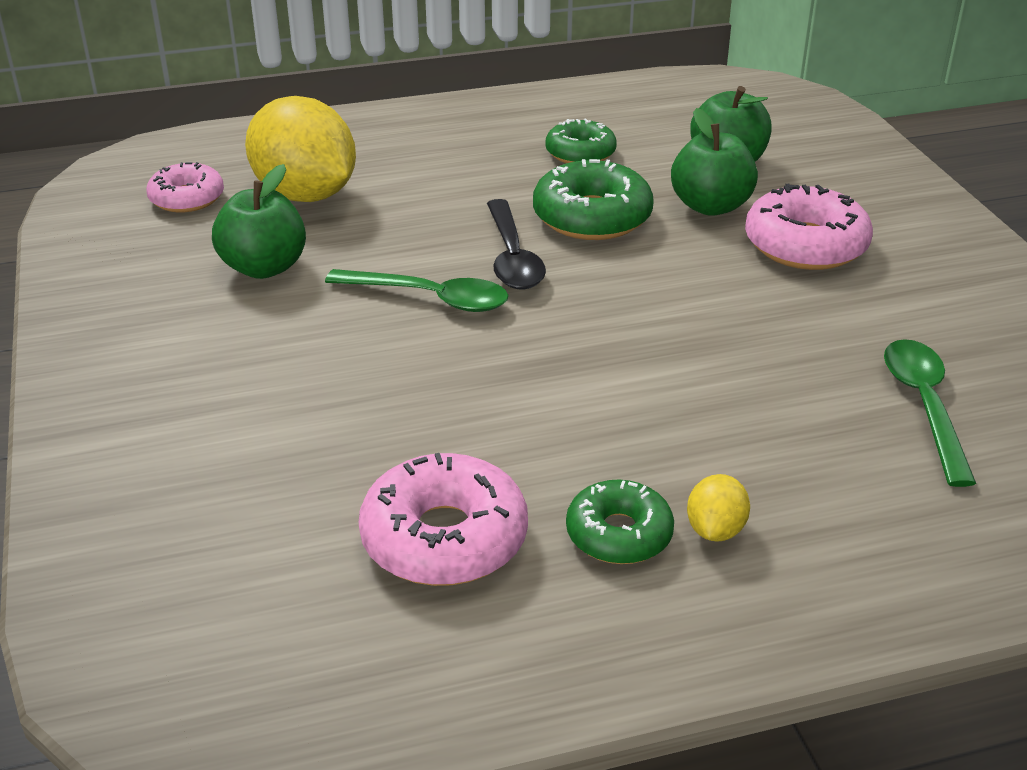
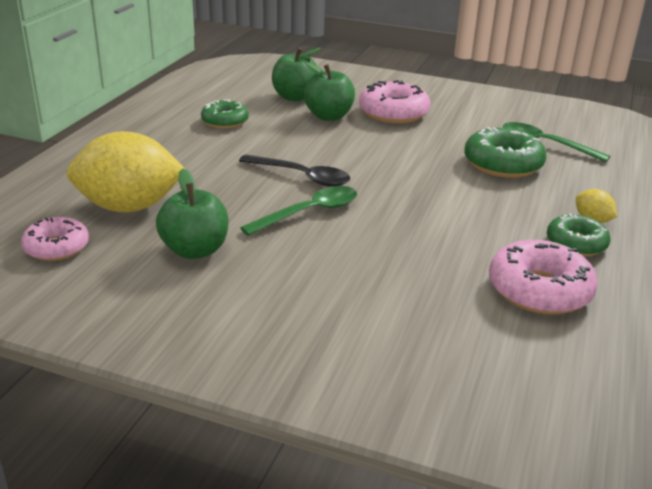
camera: 55 degrees left, 5 degrees down
green donut [533,159,654,240] -> green donut moved to [464,127,546,178]

